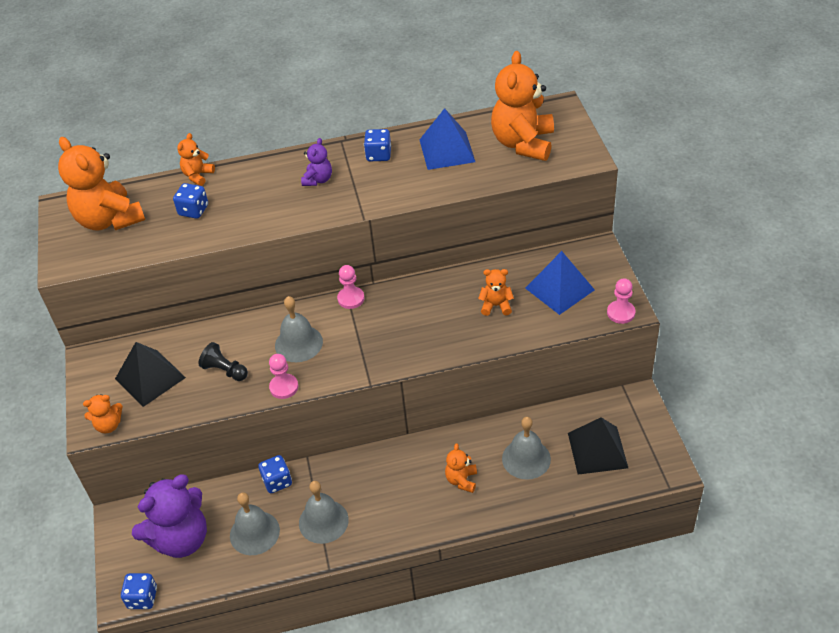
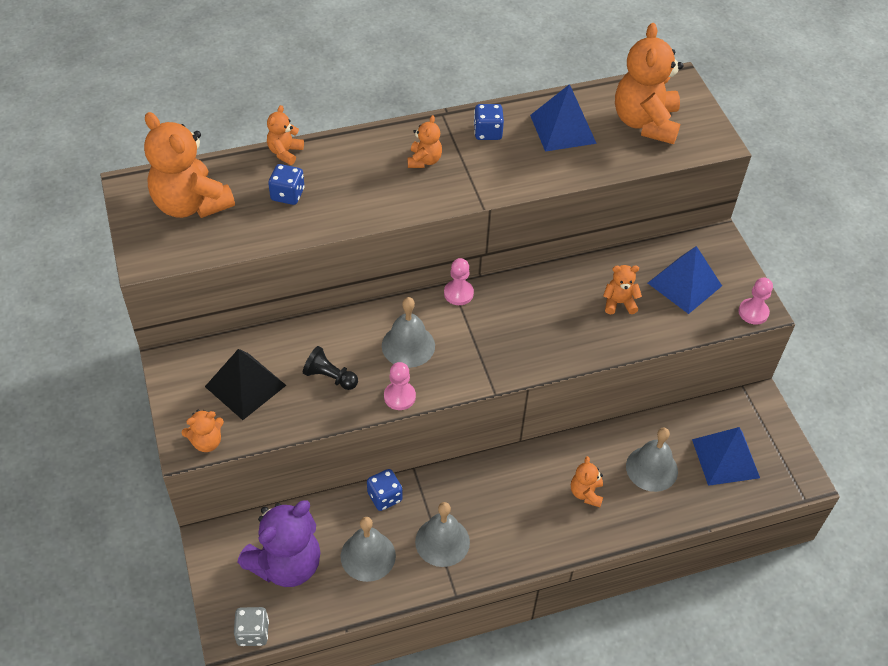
camera: 10 degrees left, 5 degrees up
blue dice [121,573,157,609] -> grey dice [234,607,269,646]
purple teddy bear [301,138,332,186] -> orange teddy bear [408,115,442,168]
black pyramid [568,418,628,475] -> blue pyramid [692,427,760,486]

